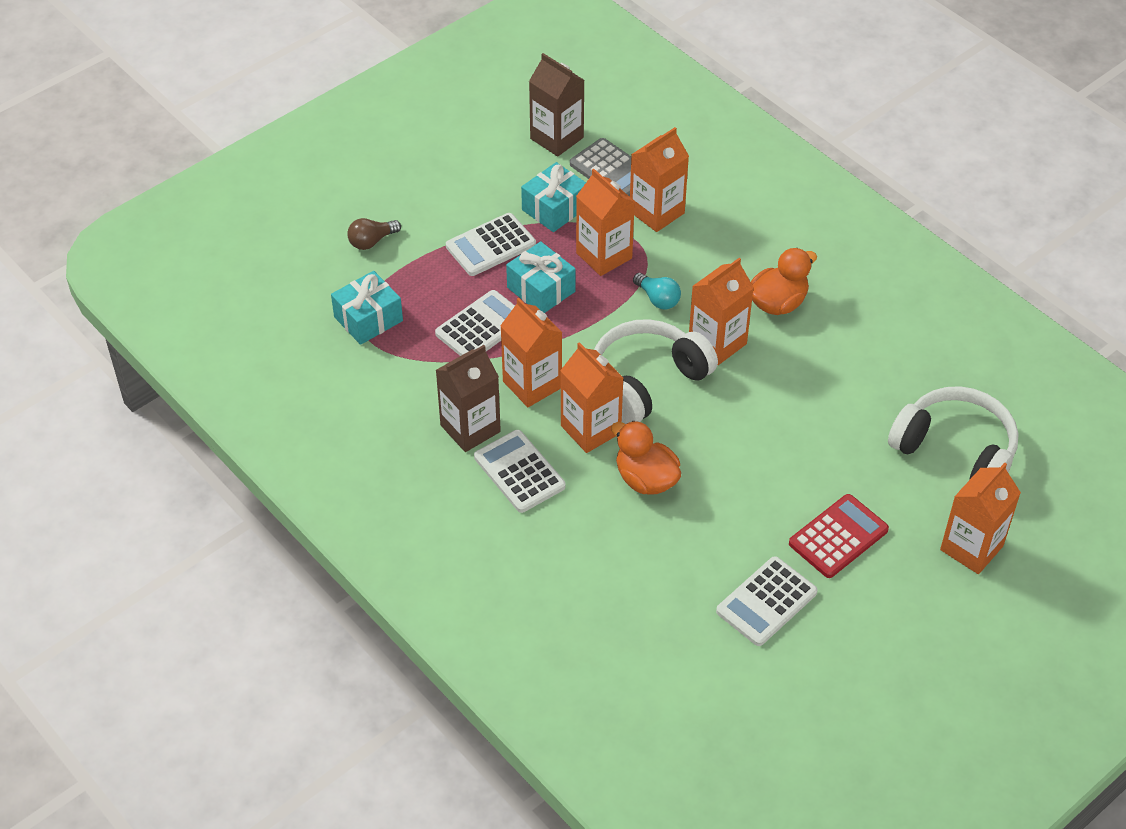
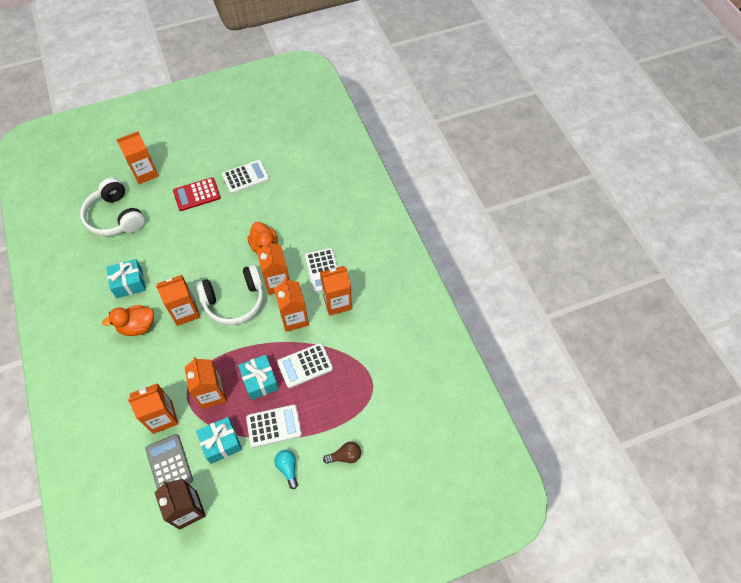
camera: 160 degrees left, 10 degrees up
turquoise gift [331,271,403,345] -> turquoise gift moved to [106,259,146,298]
brown carton [436,345,501,452] -> orange carton [320,266,352,316]
turquoise light bulb [633,273,681,309] -> turquoise light bulb moved to [274,450,298,489]

